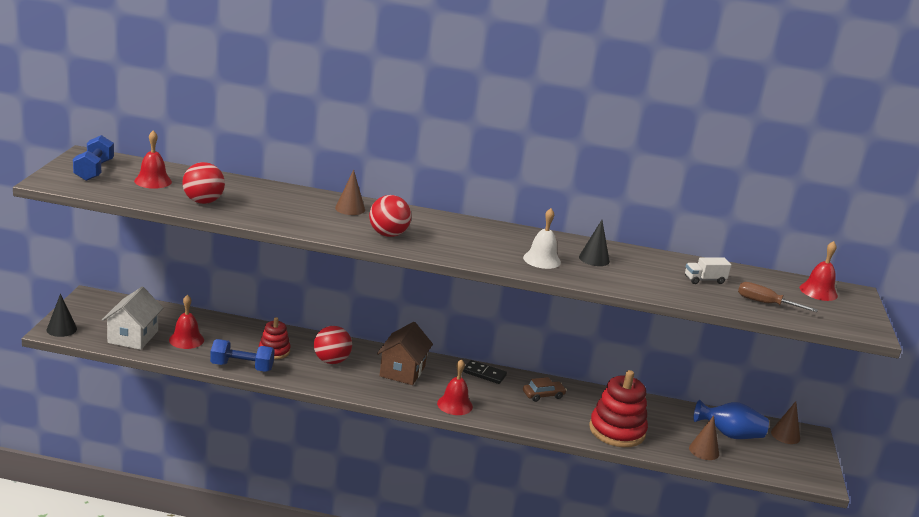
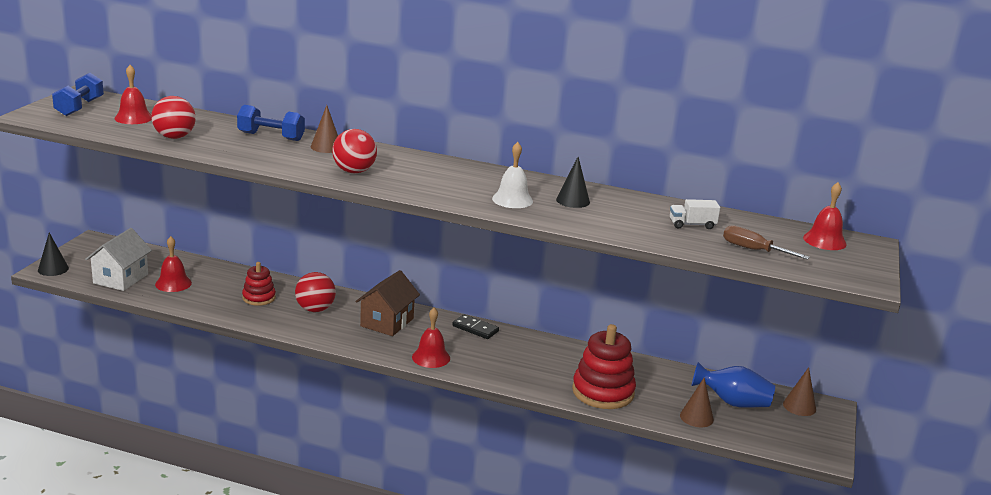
camera: 10 degrees right, 0 degrees up
blue dumbbell [210,339,275,372] -> blue dumbbell moved to [237,105,305,141]
brown car [523,377,567,402] -> none

